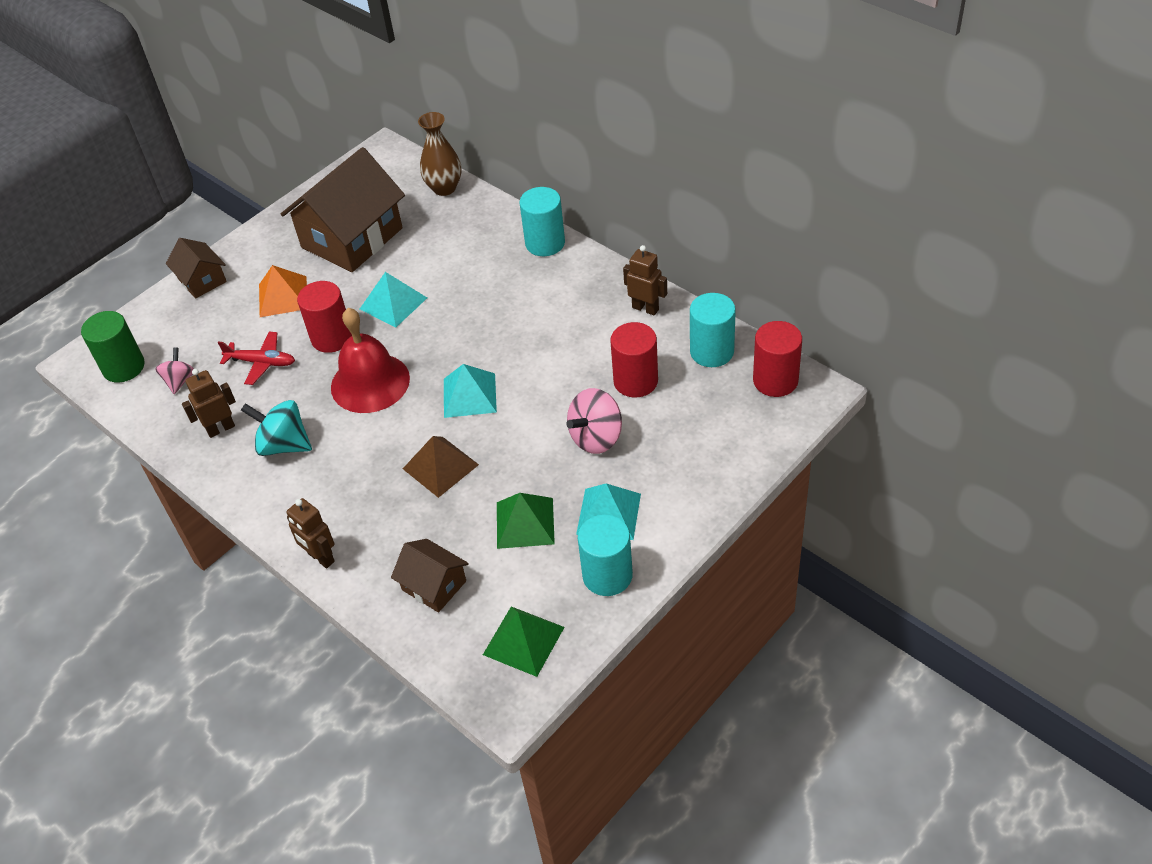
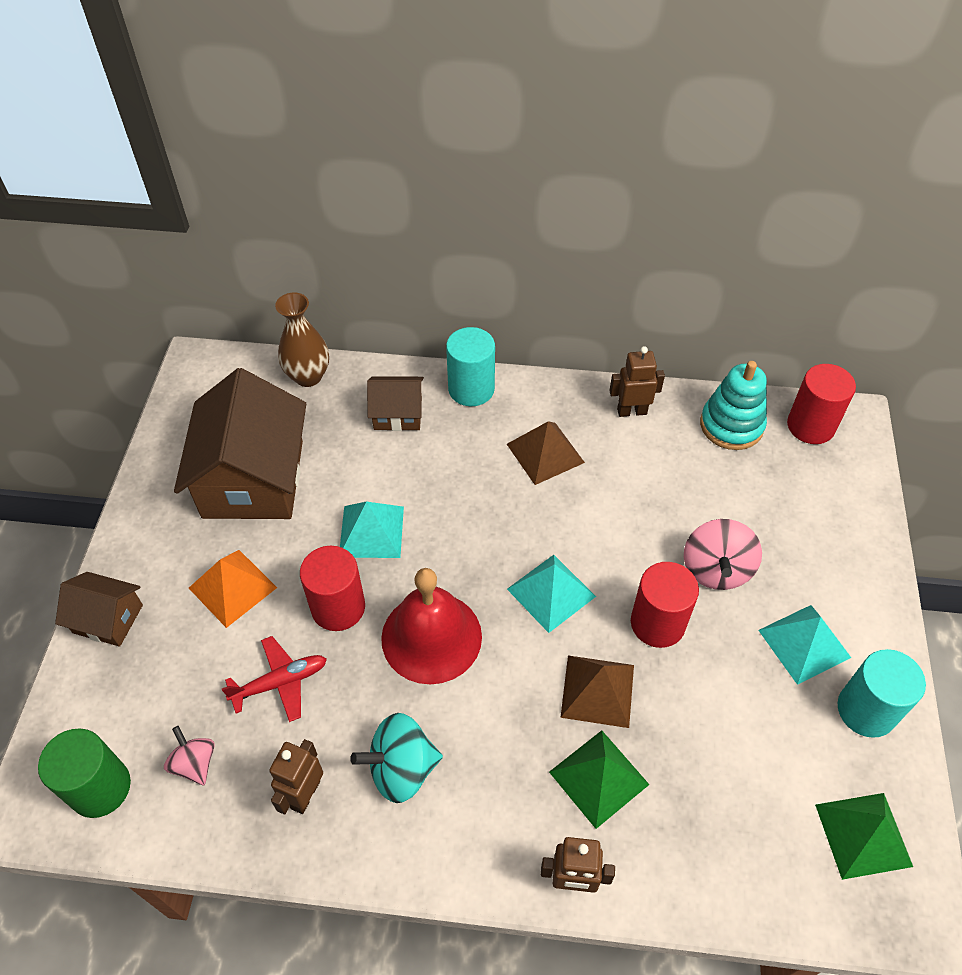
camera: 40 degrees left, 5 degrees up
brown house [391,539,469,613] -> brown house moved to [367,376,424,431]
green pyramid [497,493,555,549] -> green pyramid moved to [549,730,650,829]
red cylinder [610,322,658,398] -> red cylinder moved to [631,562,699,648]
turquoise cylinder [690,293,736,367] -> turquoise stacking toy [700,361,767,450]
none -> brown pyramid [507,421,585,485]

